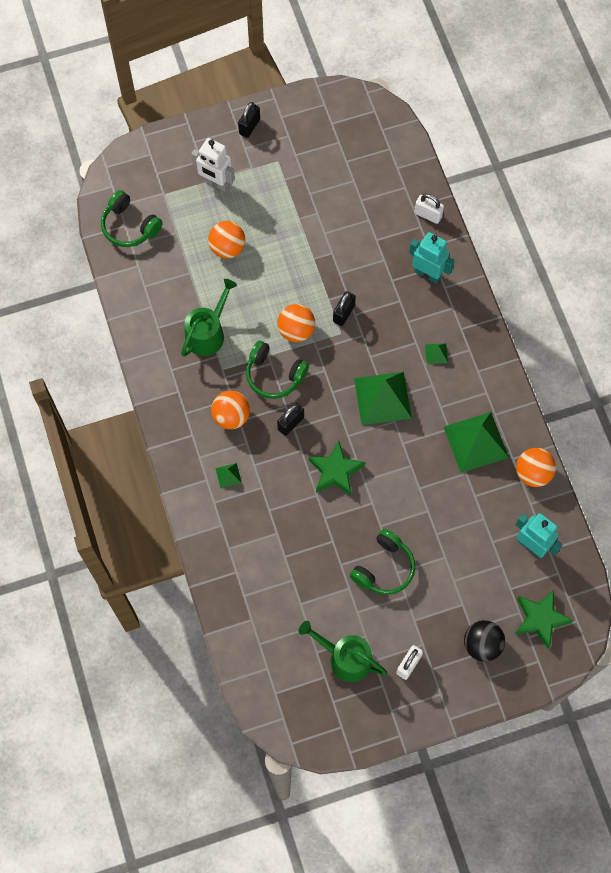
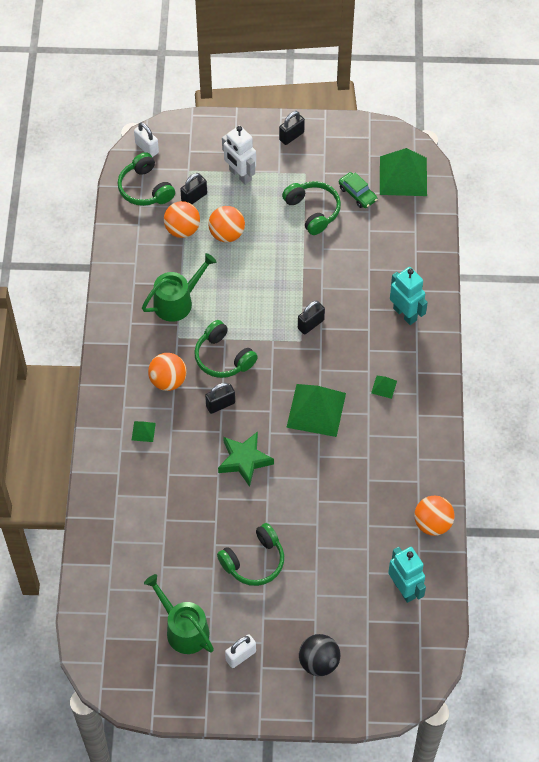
camera: 20 degrees right, 10 degrees down
orange ball [277,304,315,342] -> orange ball moved to [164,201,200,238]
white padlock [414,194,444,224] -> white padlock moved to [134,122,159,157]
green pyramid [444,412,509,473] -> green pyramid moved to [380,148,427,196]
green star [515,590,573,649] -> none
none -> black padlock [180,173,207,204]
none -> green headphones [282,181,341,235]
none -> green car [339,172,377,208]

